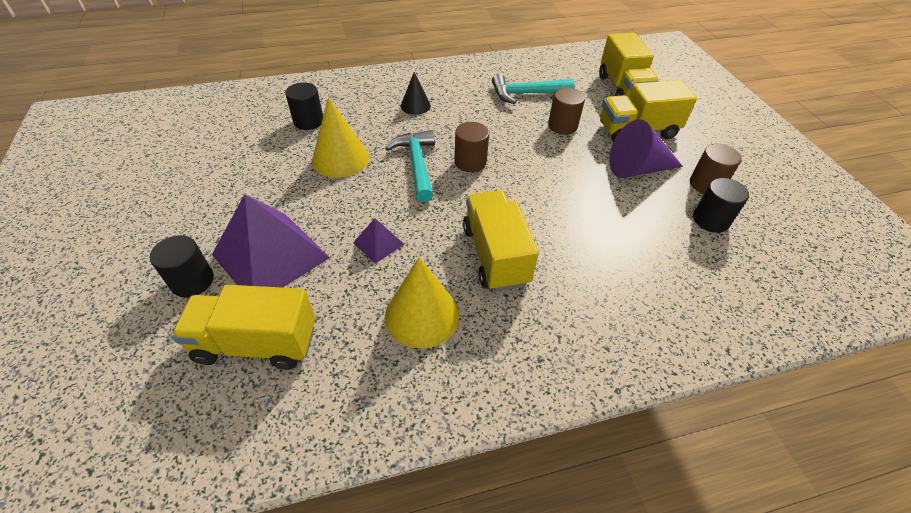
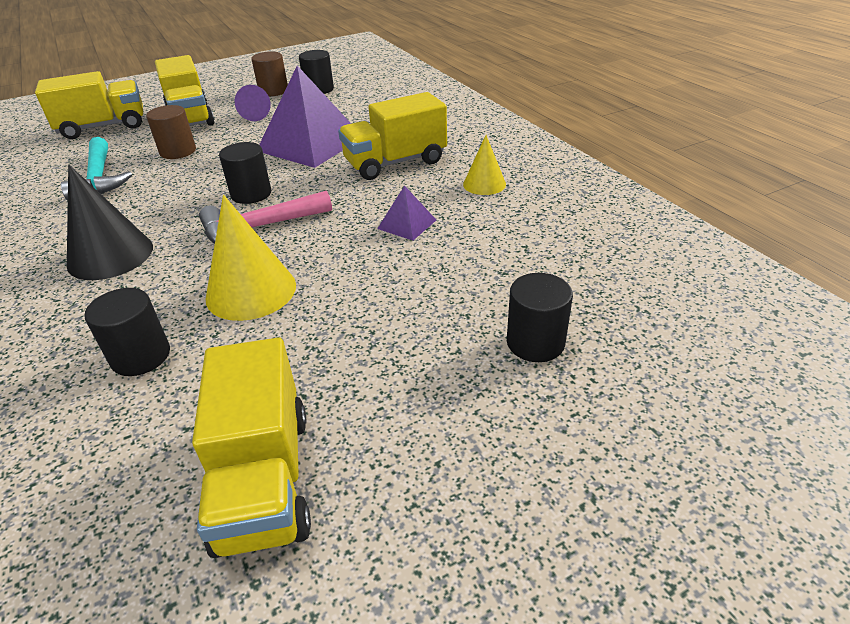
camera: 100 degrees left, 10 degrees down
yellow truck [171,285,316,370] -> yellow truck moved to [192,338,311,558]
purple pyramid [212,194,330,288] -> purple pyramid moved to [259,65,351,168]
turquoise hammer [385,130,435,202] -> pink hammer [199,190,332,244]
yellow cone [385,257,460,349] -> yellow cone [463,135,506,195], size x0.60
black cone [401,72,431,115] -> black cone [67,165,153,280], size x1.66
brown cylinder [454,122,489,172] -> black cylinder [219,142,271,204]
purple cone [609,119,683,178] -> purple cone [235,85,271,121], size x0.60

